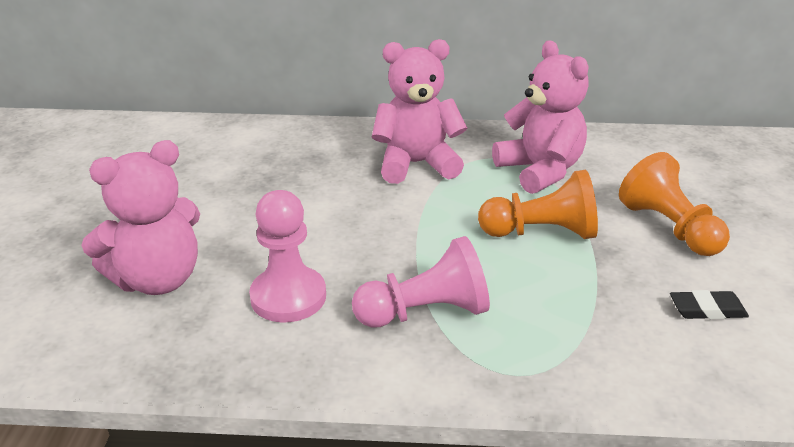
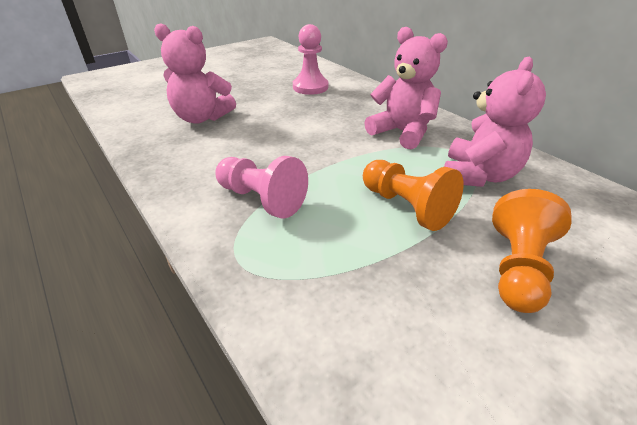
camera: 50 degrees right, 5 degrees up
pink pawn [249,190,326,323] -> pink pawn moved to [293,24,328,95]
black eraser [670,290,749,319] -> none

